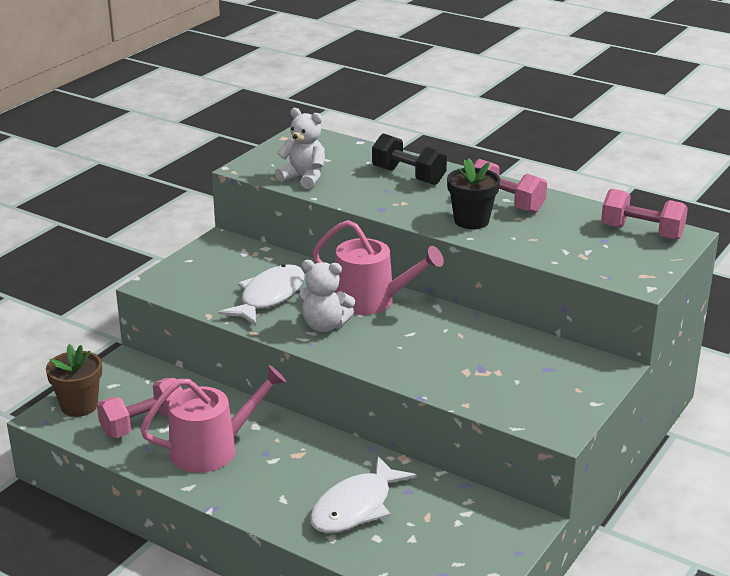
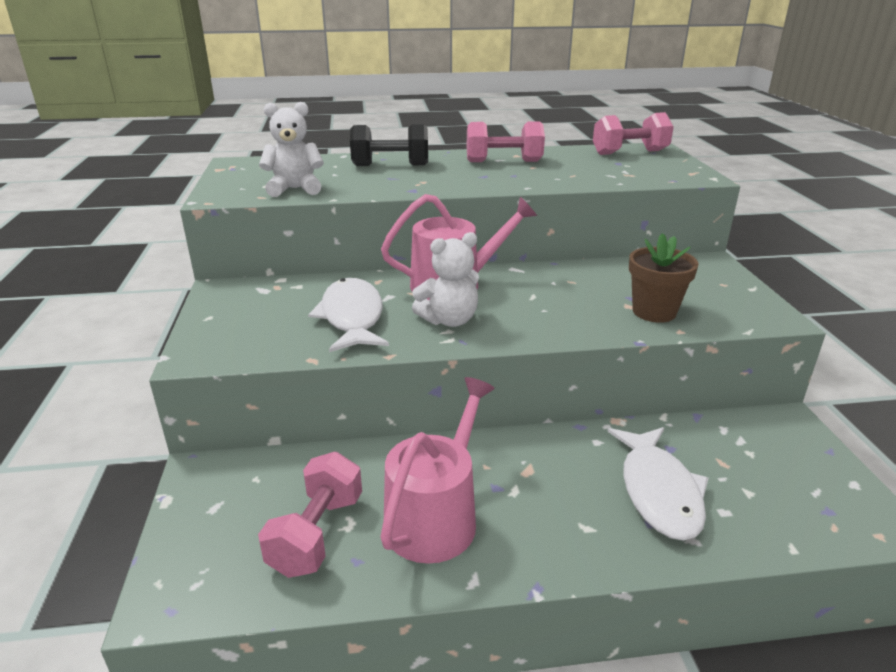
camera: 40 degrees left, 0 degrees up
brown flower pot [46,344,102,417] -> brown flower pot moved to [629,233,699,323]
black flower pot [447,159,500,229] -> none

